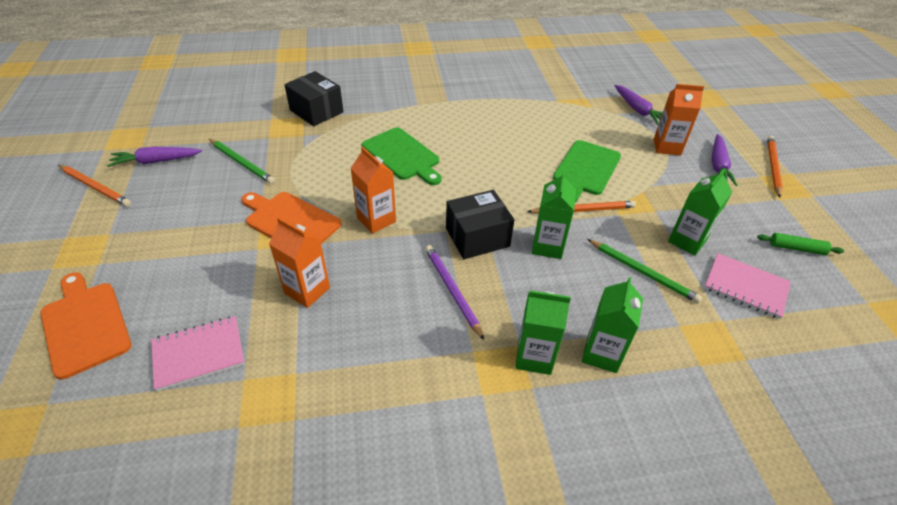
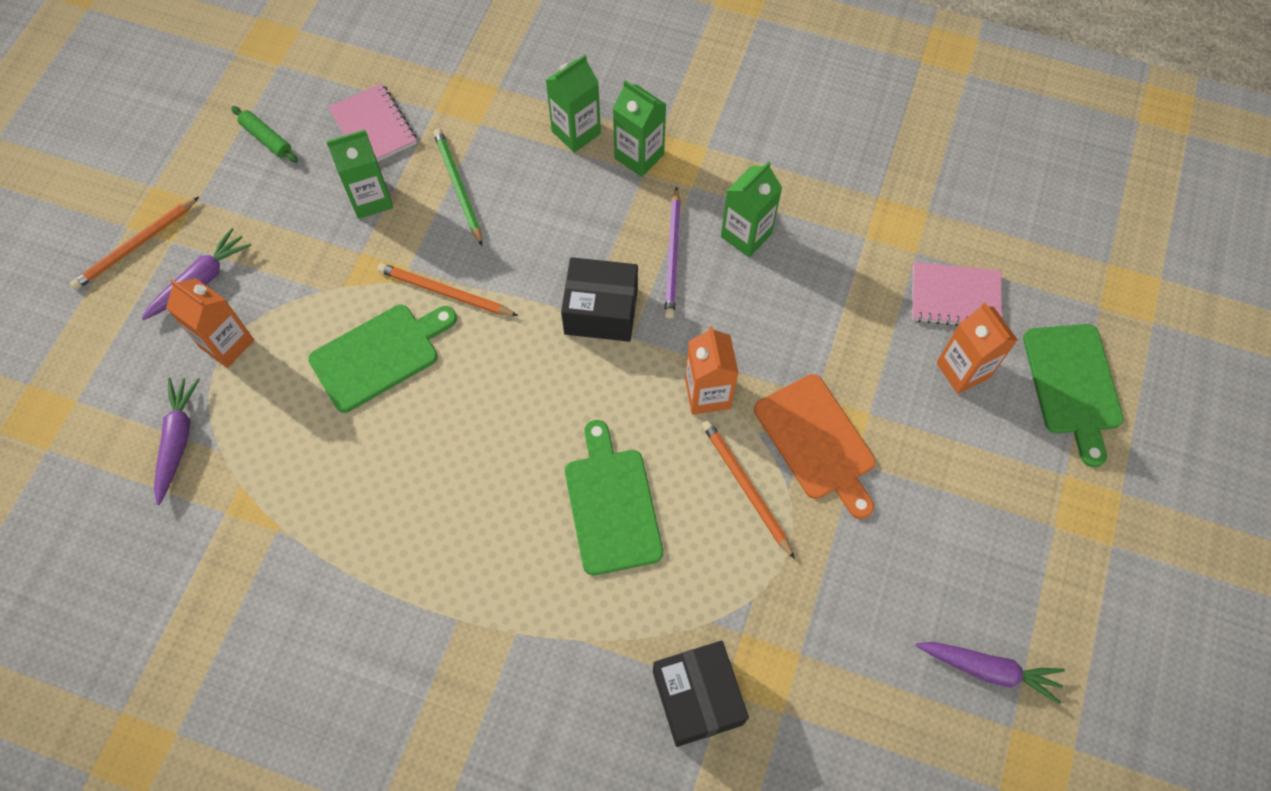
camera: 150 degrees left, 20 degrees up
orange cutting board [40,272,131,380] -> green cutting board [1023,324,1124,467]
orange pencil [58,165,131,207] -> orange pencil moved to [702,420,795,559]
green pencil [209,139,275,184] -> none
orange carton [269,217,330,308] -> orange carton moved to [936,302,1018,394]
green carton [532,171,576,259] -> green carton moved to [721,161,782,257]

